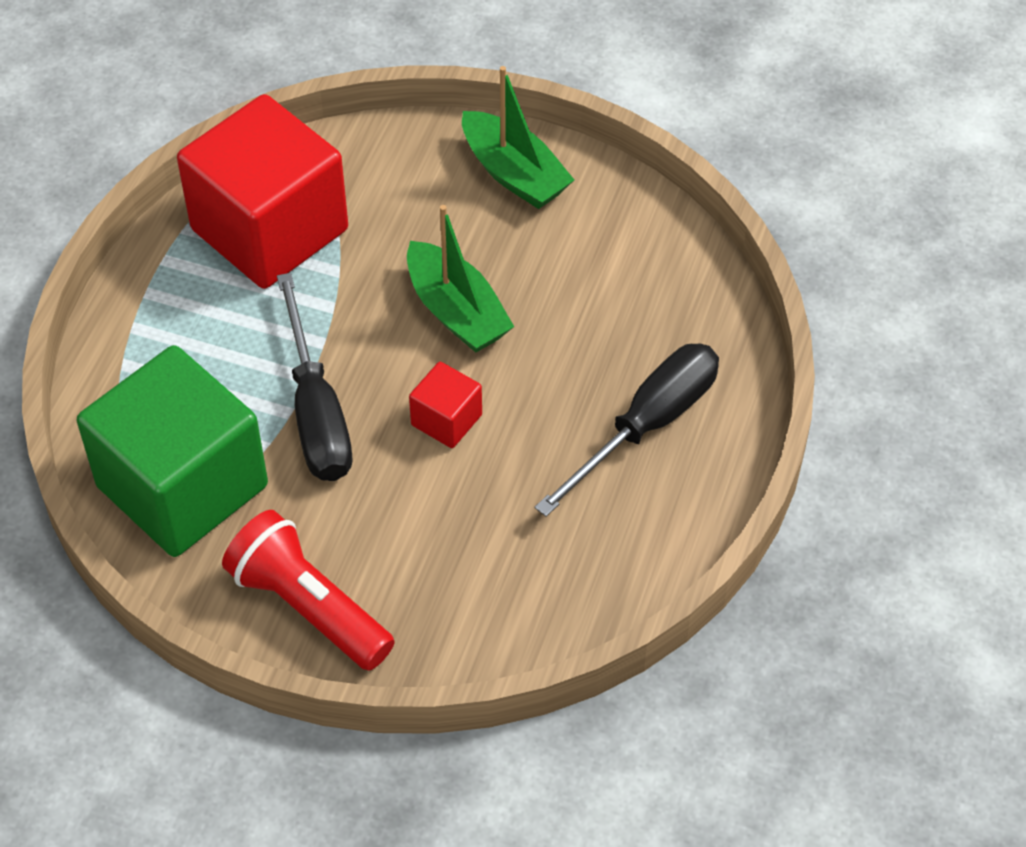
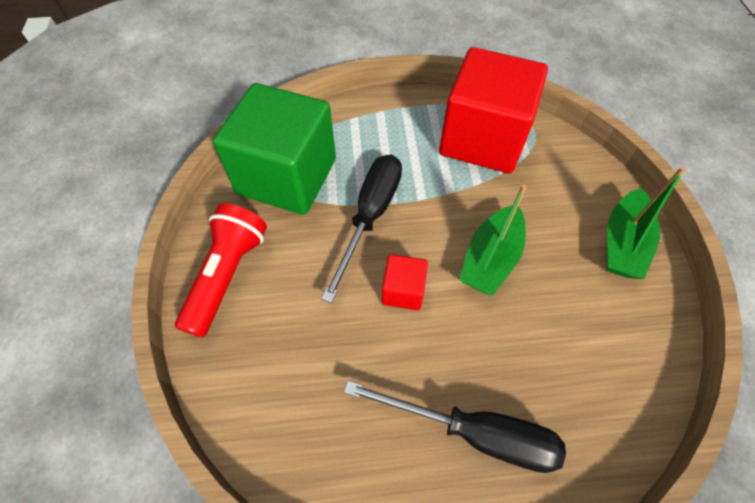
camera: 65 degrees right, 5 degrees up
black screwdriver [277,273,352,481] -> black screwdriver turned 150 degrees clockwise [321,155,402,303]

